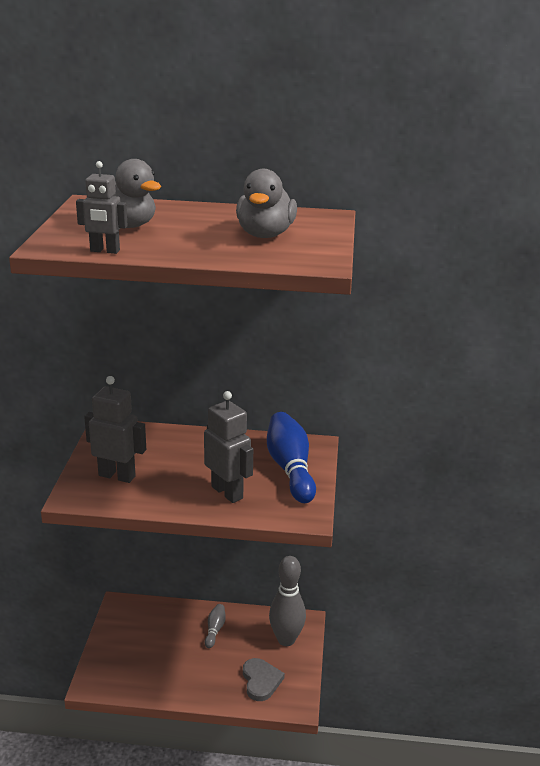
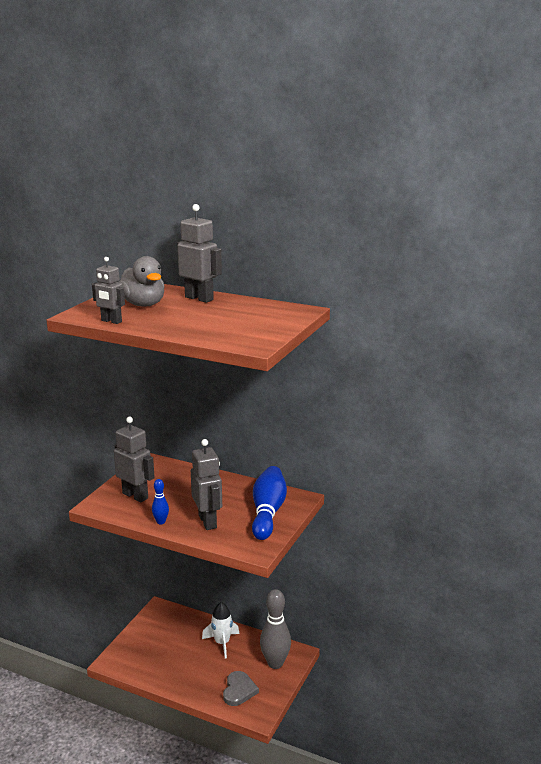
camera: 20 degrees right, 5 degrees down
grey bowling pin [205,604,226,648] -> white rocket [202,602,239,658]
grey duck [236,169,297,238] -> none
none -> blue bowling pin [152,479,169,524]
none -> grey robot [177,204,222,303]

